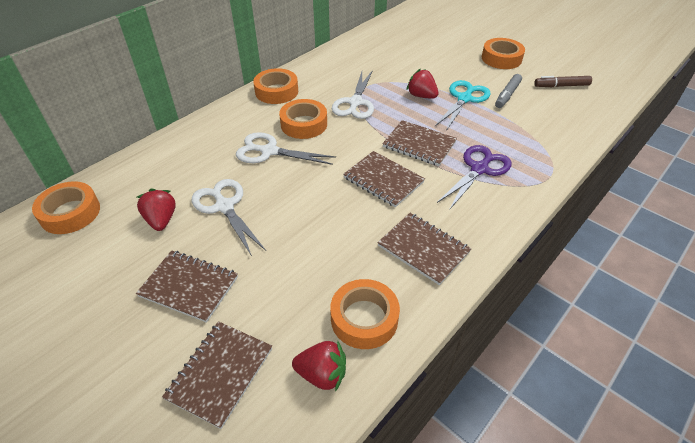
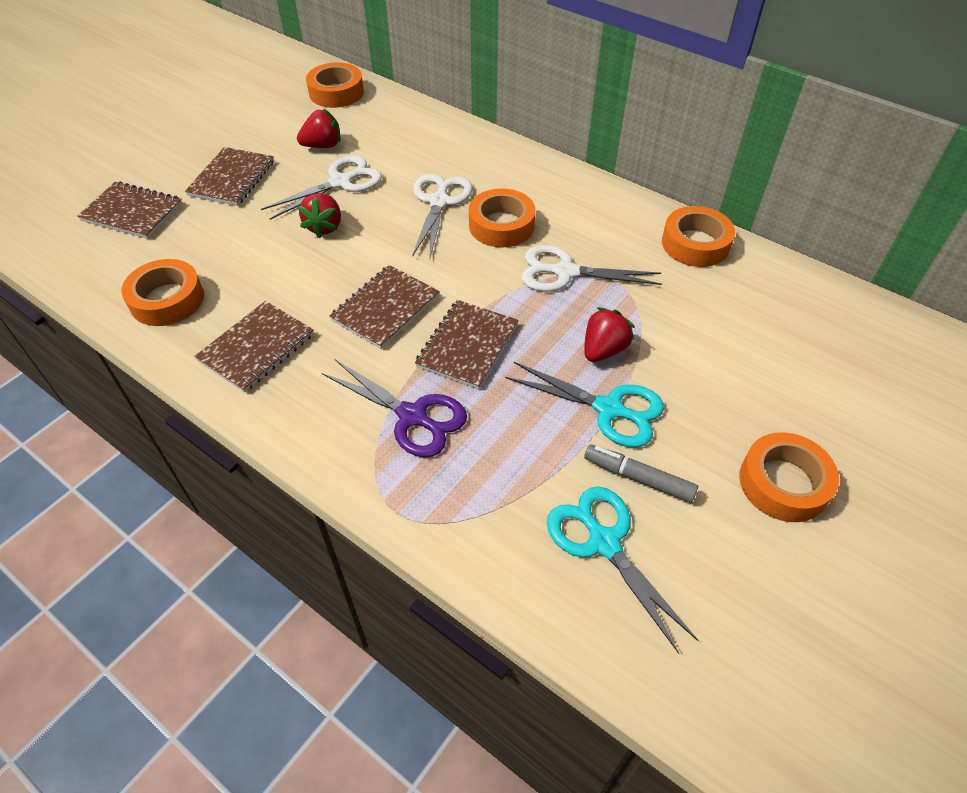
camera: 85 degrees right, 5 degrees up
orange tape [253,68,298,104] -> orange tape moved to [662,206,735,267]
red strawberry [292,340,346,392] -> red strawberry moved to [298,193,341,238]
brown marker [534,76,592,87] -> none
none -> turquoise scissors [547,486,699,654]

